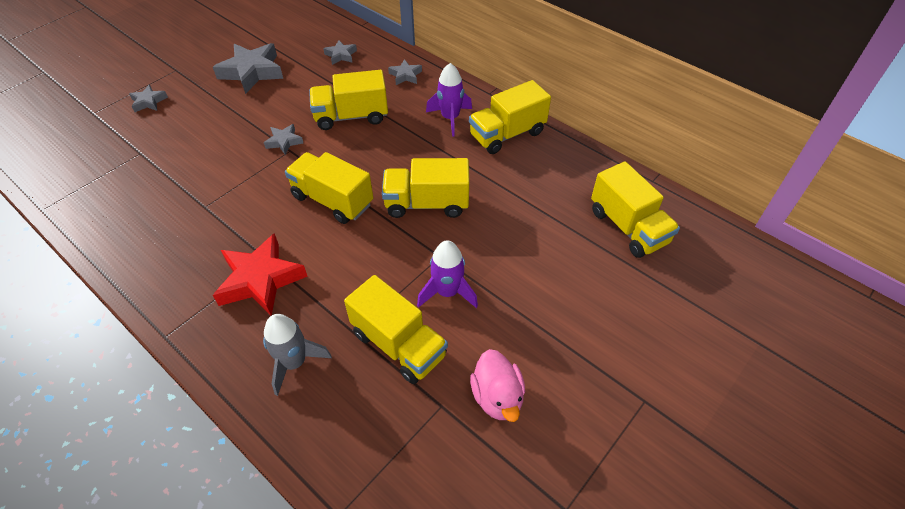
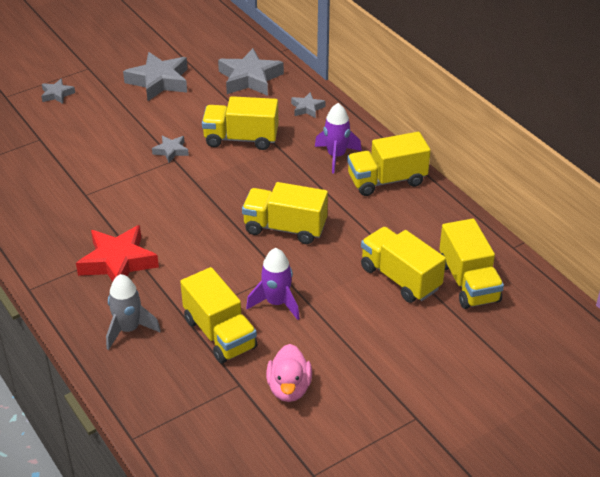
camera: 15 degrees right, 10 degrees down
yellow truck [285,152,373,224] -> yellow truck moved to [361,227,446,303]
grey star [323,40,357,65] -> grey star [218,48,284,96], size x1.96

